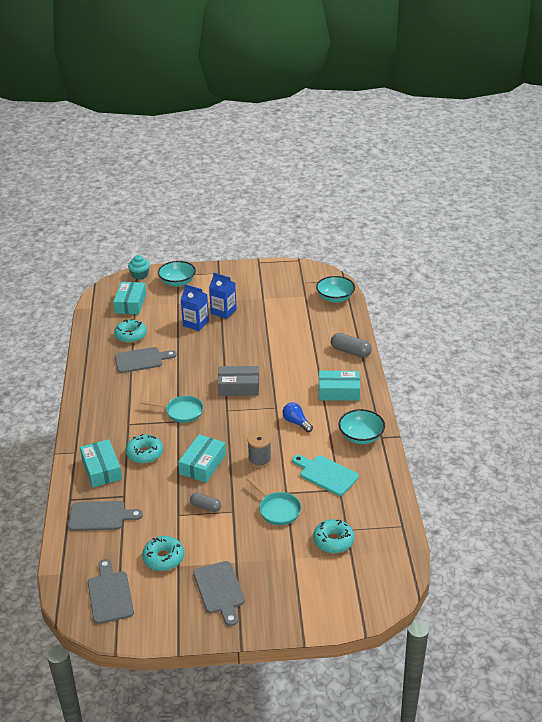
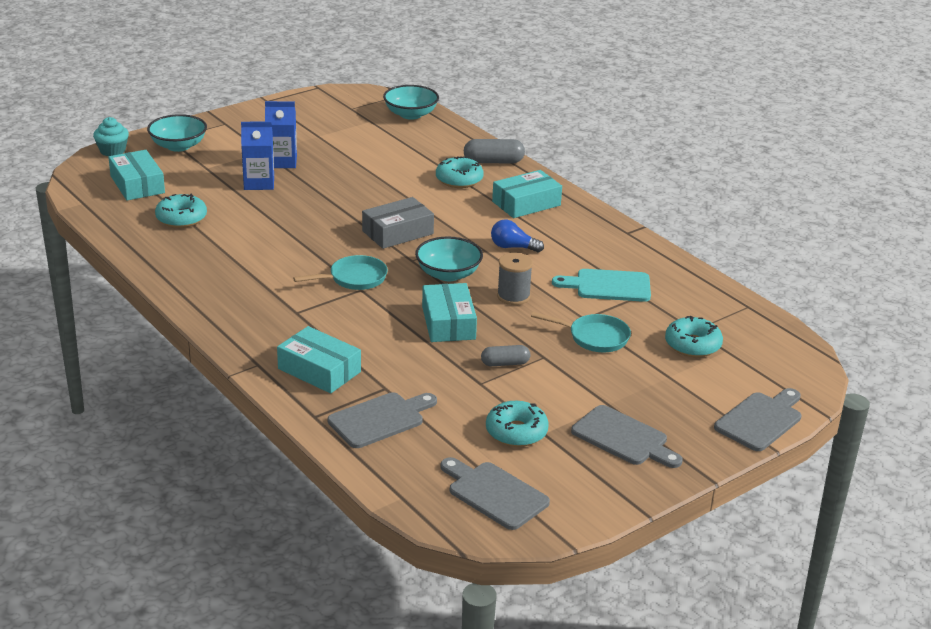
camera: 35 degrees left, 5 degrees down
grey cutting board [115,347,176,373] -> grey cutting board moved to [714,388,801,451]
turquoise donut [126,434,163,464] -> turquoise donut moved to [436,156,483,188]
turquoise bowl [339,409,385,444] -> turquoise bowl moved to [415,237,483,281]

